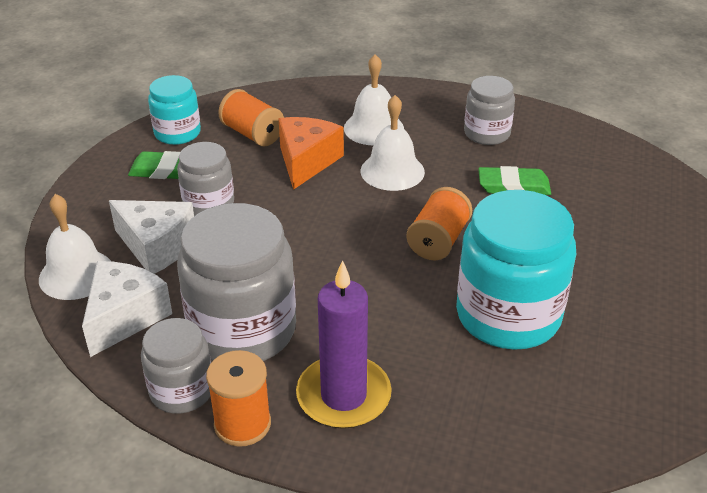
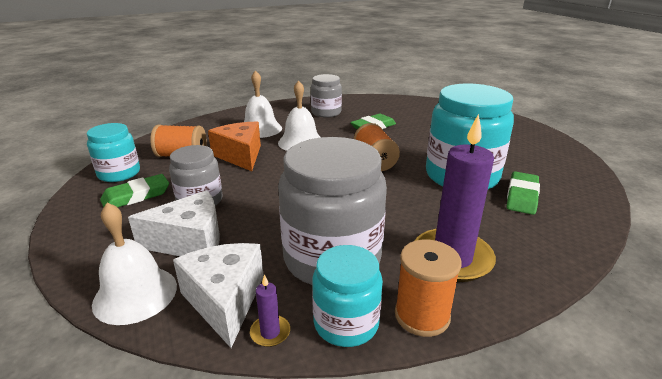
camera: 40 degrees left, 10 degrees down
grey jar [141,318,211,414] -> turquoise jar [312,245,383,347]
none -> purple candle [250,274,290,347]
none -> green eraser [507,171,540,215]

